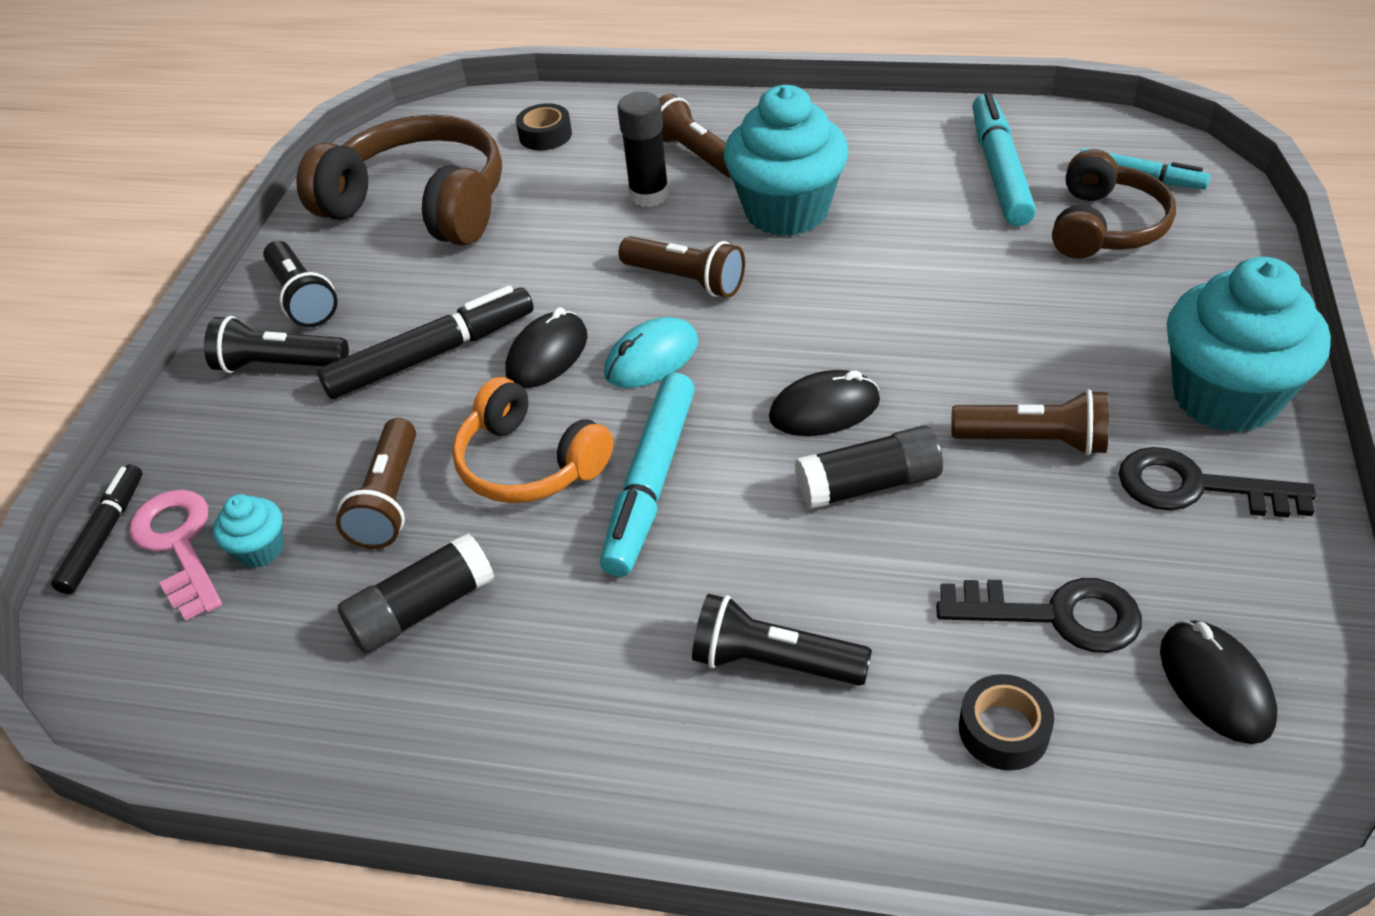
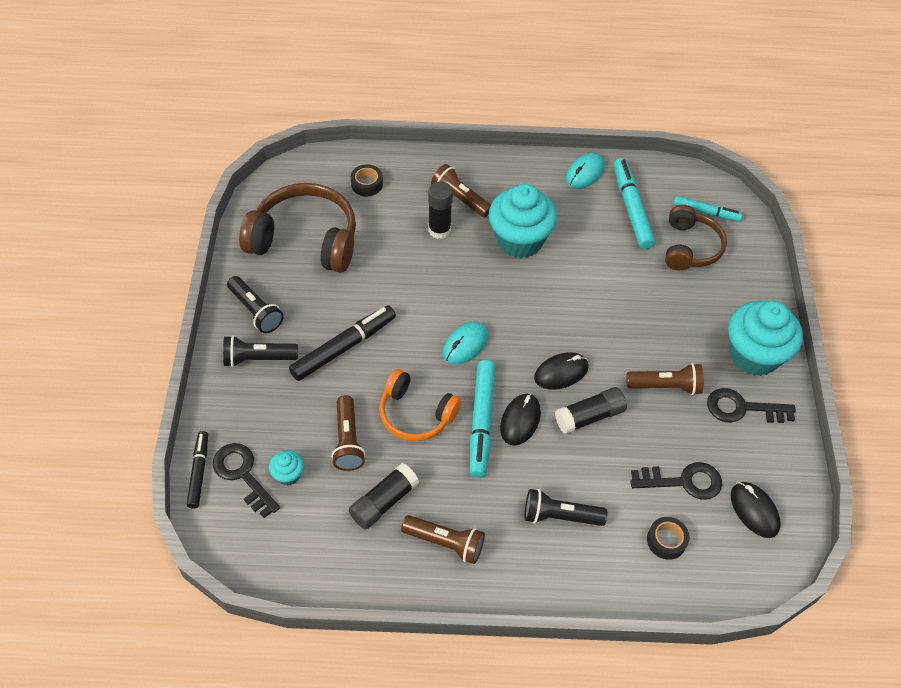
camera: 15 degrees left, 10 degrees up
pink key [129,489,222,621] -> black key [213,443,280,518]
black mouse [505,307,588,388] -> black mouse moved to [500,394,541,446]
brown flashlight [619,236,745,298] -> brown flashlight moved to [401,515,485,564]
none -> turquoise mouse [565,153,605,189]

